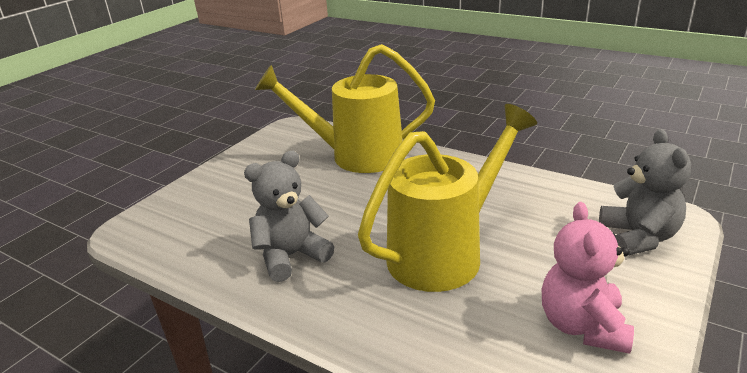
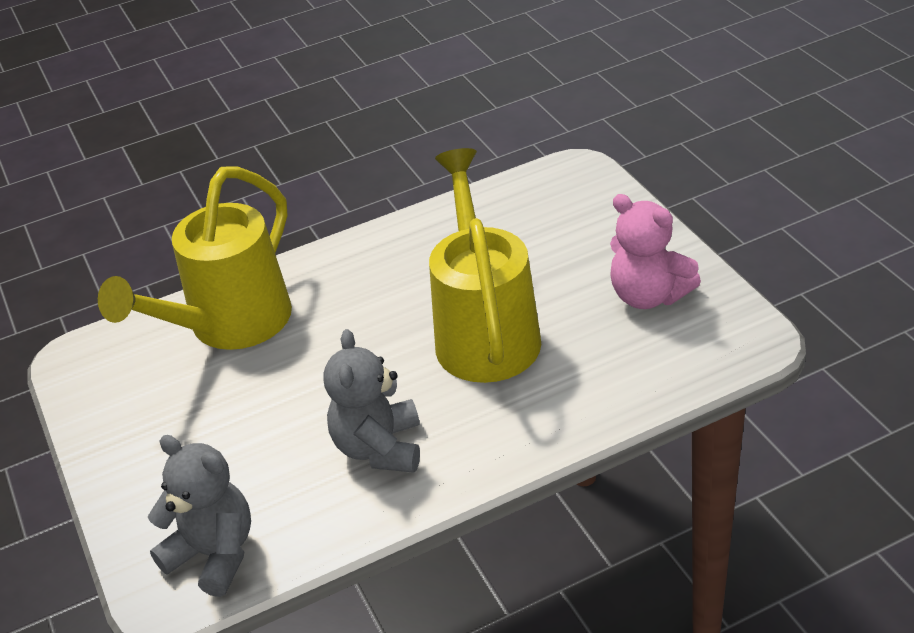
camera: 55 degrees left, 10 degrees up
grey teddy bear [599,129,691,256] -> grey teddy bear moved to [147,435,251,597]

